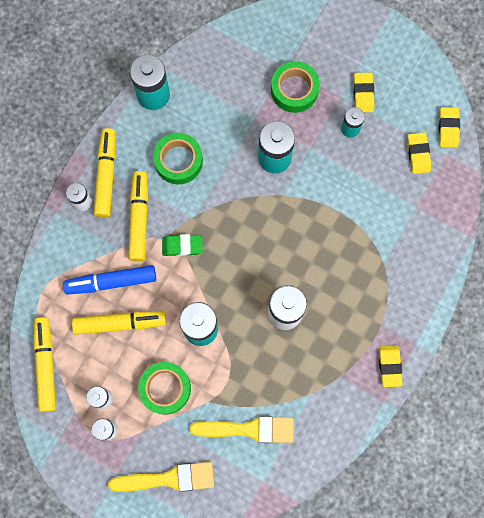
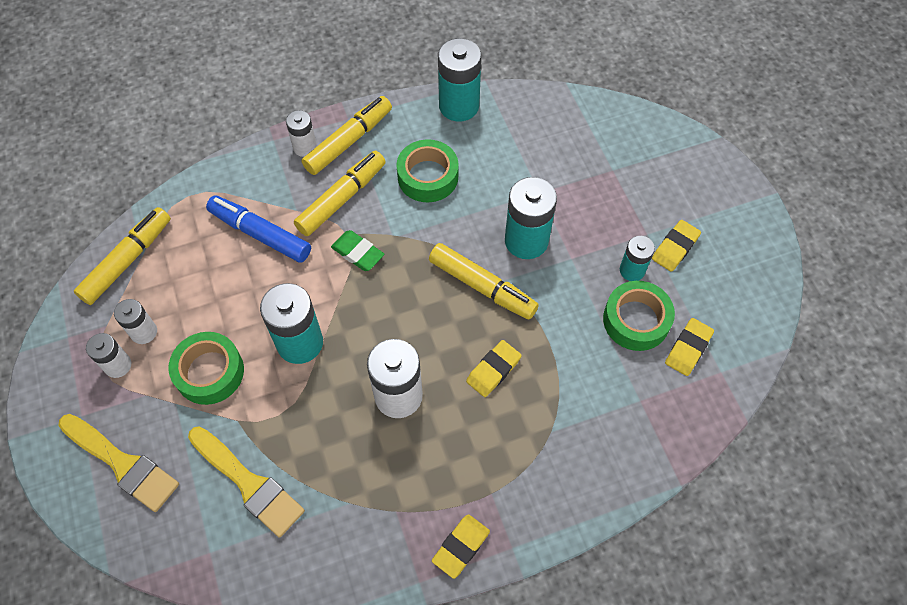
camera: 40 degrees right, 15 degrees down
yellow marker [72,311,166,335] -> yellow marker moved to [429,243,539,319]
green tape [271,61,320,113] -> green tape moved to [603,281,675,351]
yellow eraser [439,107,460,148] -> yellow eraser moved to [466,340,522,397]

